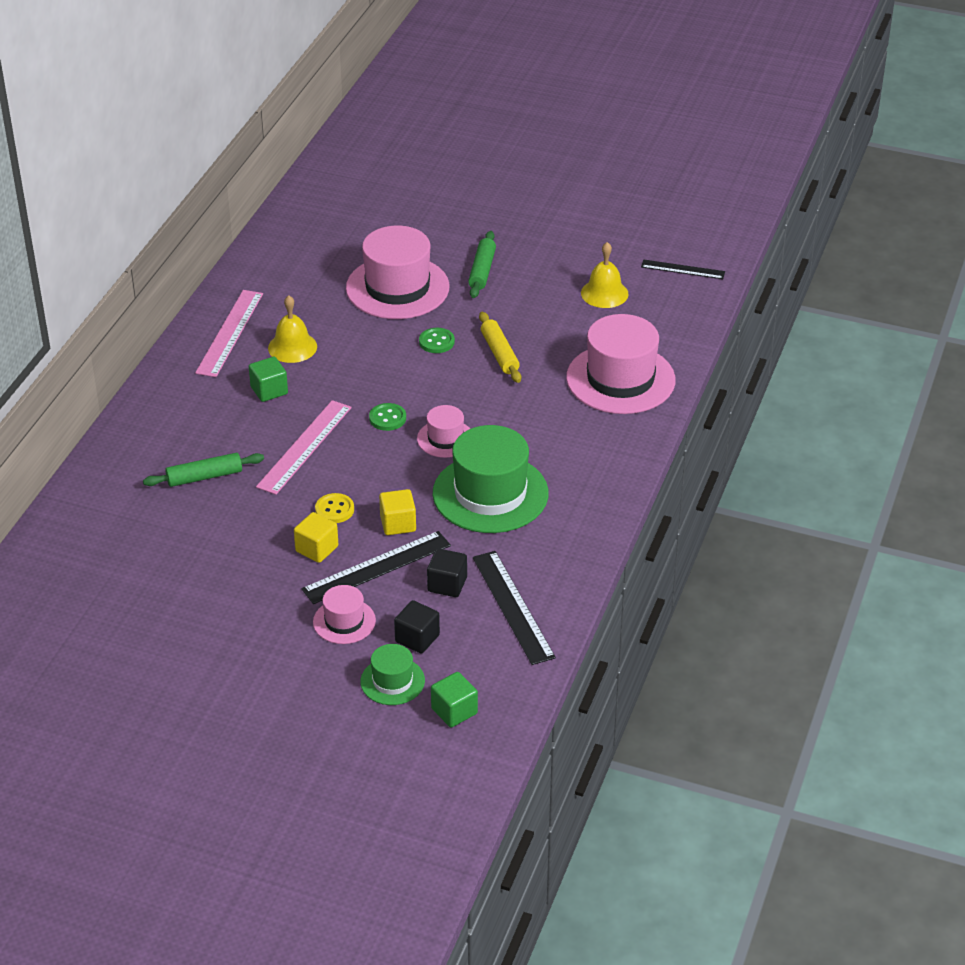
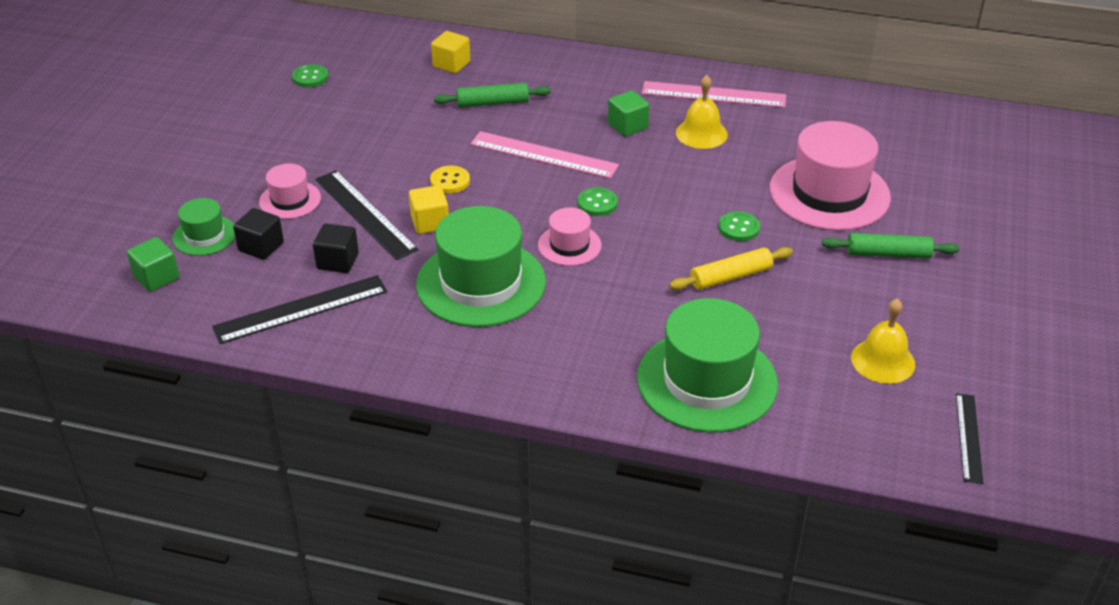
camera: 85 degrees right, 0 degrees up
green rolling pin [143,453,264,487] -> green rolling pin turned 75 degrees counterclockwise [434,83,551,107]
yellow cube [294,512,339,563] -> yellow cube moved to [431,31,470,74]
pink hat [566,314,675,414] -> green hat [637,298,778,433]
none -> green button [292,64,328,87]

